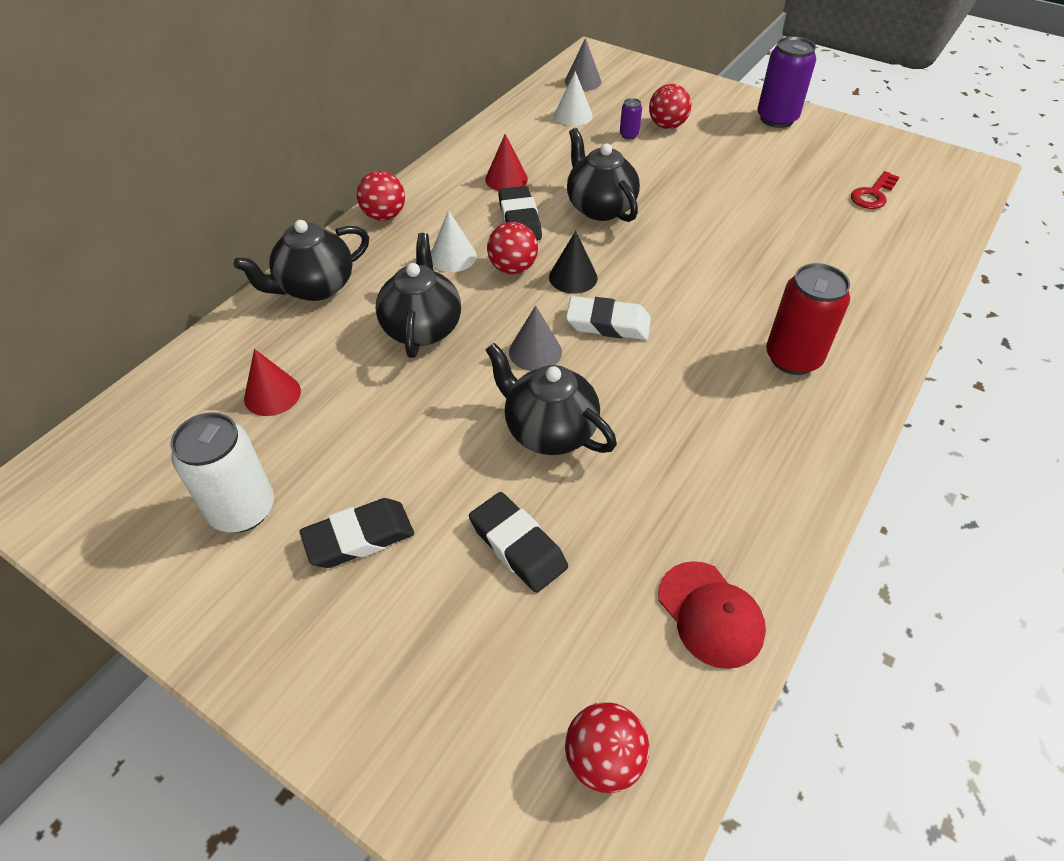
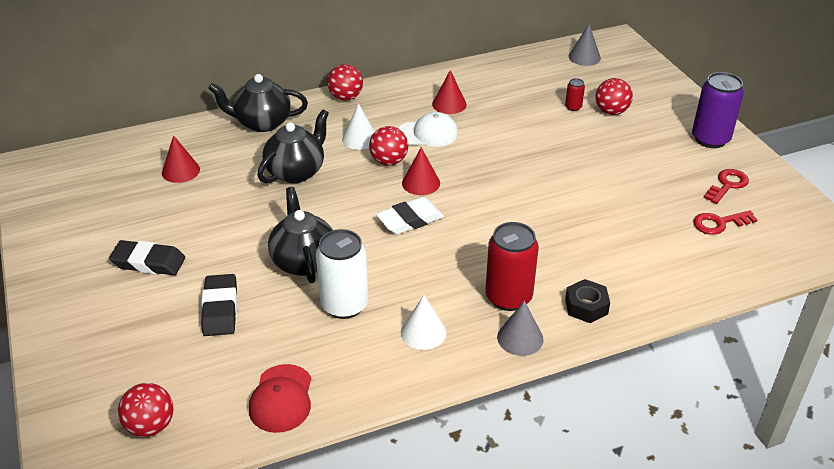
camera: 35 degrees right, 10 degrees down
white can [171,412,274,533] -> white can moved to [316,229,368,319]
black eraser [498,186,542,240] -> white cap [398,112,458,147]
grey cone [509,305,562,371] -> grey cone moved to [497,301,544,356]
black cone [549,231,598,294] -> red cone [402,147,440,195]
white cone [554,71,593,126] -> white cone moved to [401,295,447,350]
white eraser [566,296,651,340] -> white eraser turned 75 degrees counterclockwise [376,197,444,234]
black teapot [567,128,640,222] -> none
purple can [620,98,642,139] -> red can [565,78,585,111]
none -> black nut [565,279,610,323]
none -> red key [704,169,749,204]

